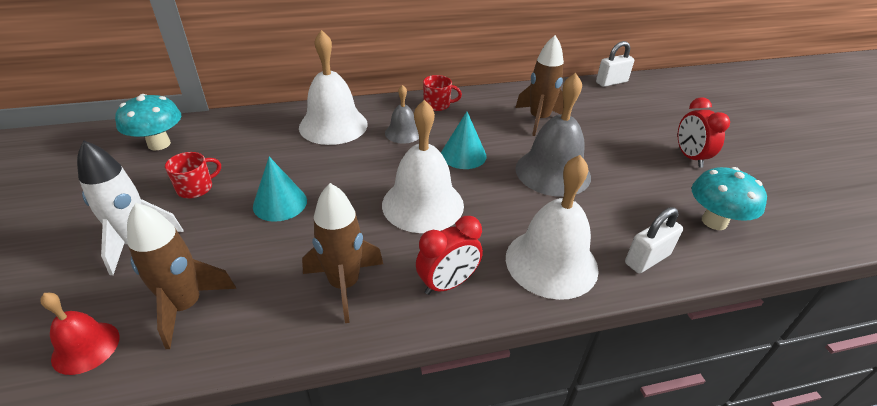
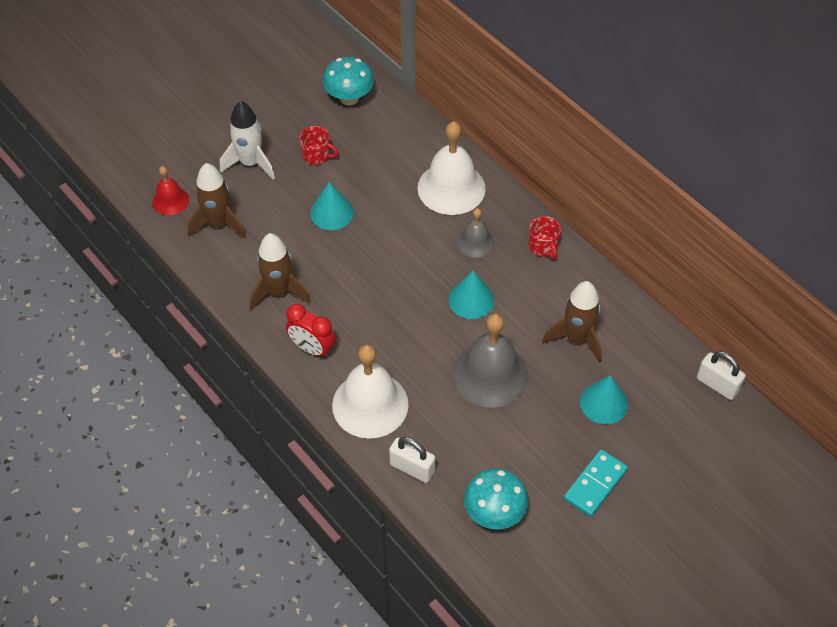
camera: 65 degrees right, 15 degrees up
white bell [382,100,464,233] -> none
red clock [678,97,730,168] -> turquoise domino [564,449,628,517]
none -> turquoise cone [580,375,628,424]

